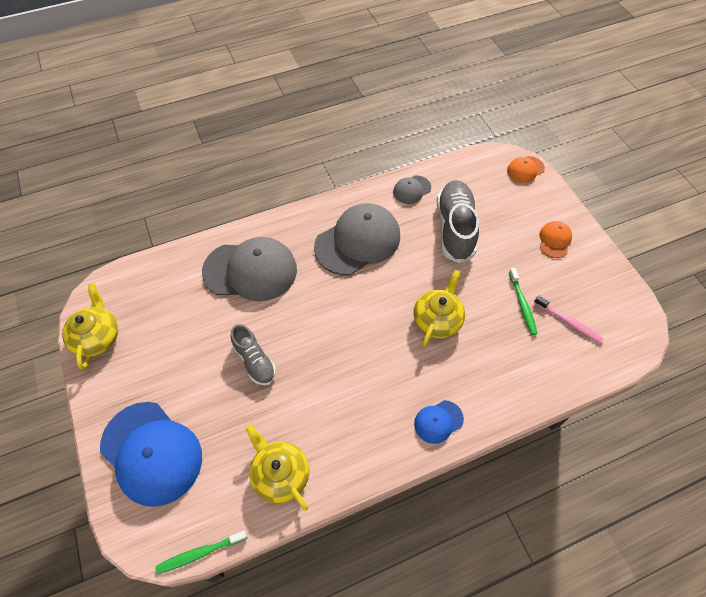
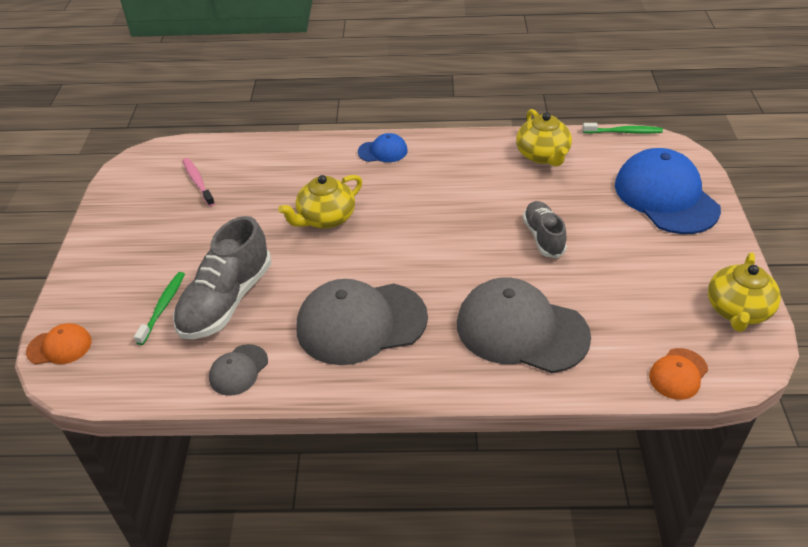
camera: 155 degrees left, 15 degrees down
grey cap [393,176,431,204] -> grey cap turned 135 degrees clockwise [209,344,268,396]
green toothbrush [509,268,538,335] -> green toothbrush moved to [134,272,185,345]
orange cap [540,221,572,258] -> orange cap moved to [649,348,708,400]

